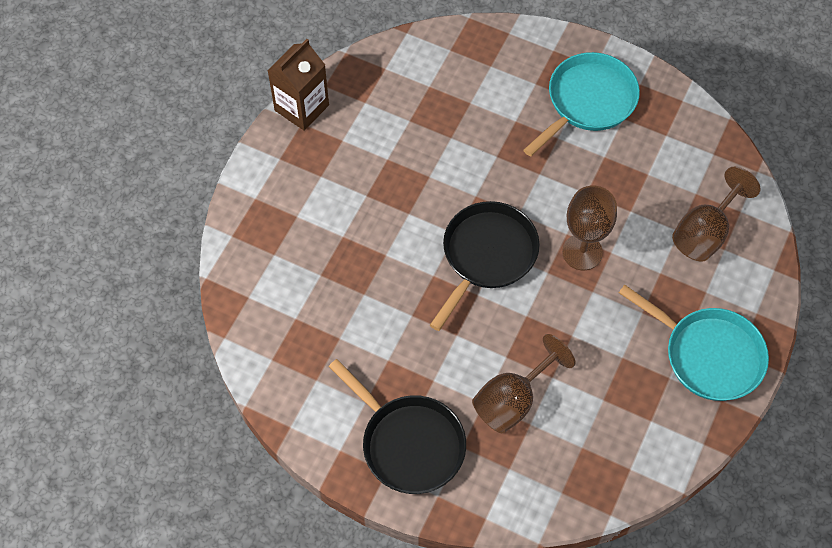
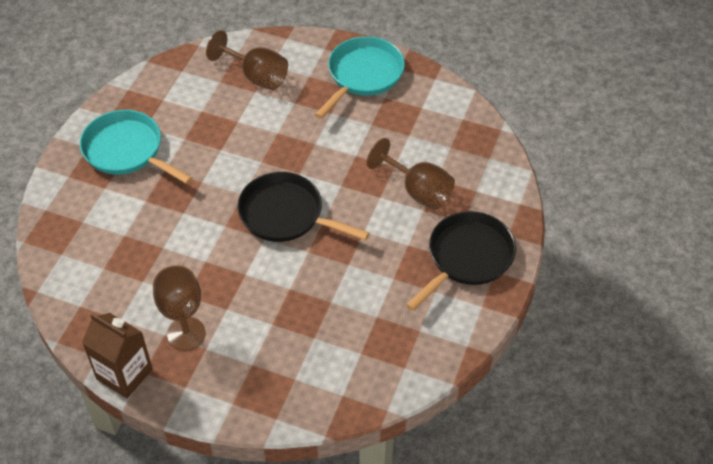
camera: 95 degrees left, 10 degrees down
brown goblet [562,186,617,270] -> brown goblet moved to [153,265,206,351]

